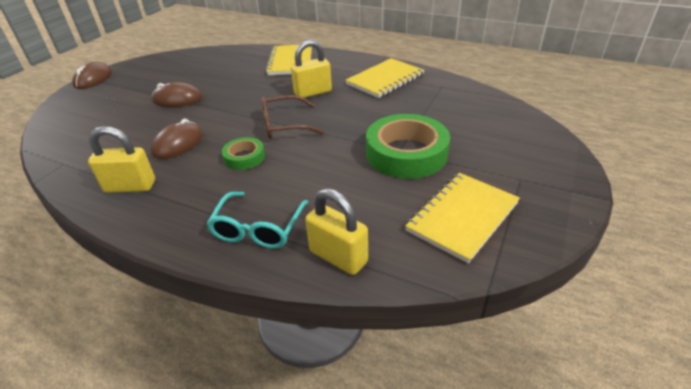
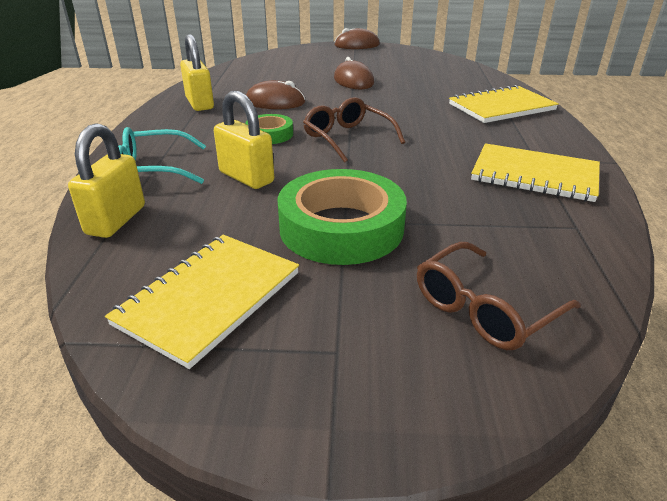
camera: 65 degrees right, 5 degrees down
yellow padlock [291,40,332,98] -> yellow padlock moved to [214,91,274,189]
yellow notebook [405,173,520,263] -> yellow notebook turned 75 degrees counterclockwise [105,235,299,369]
none -> brown glasses [417,242,581,350]

